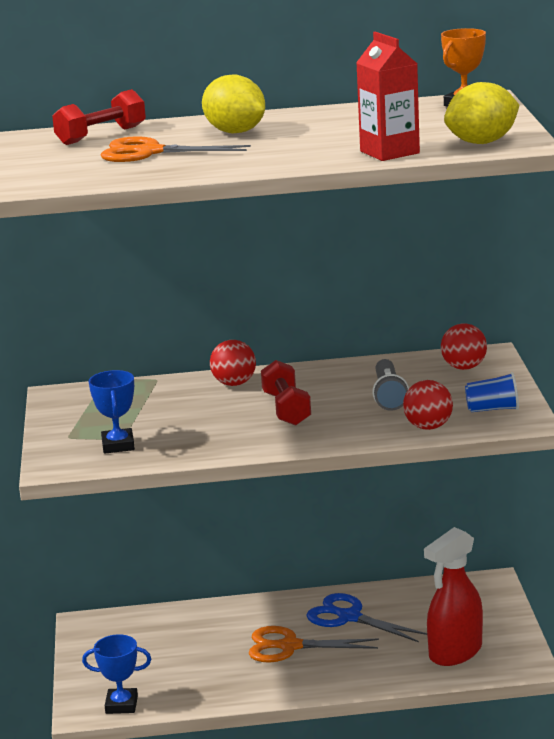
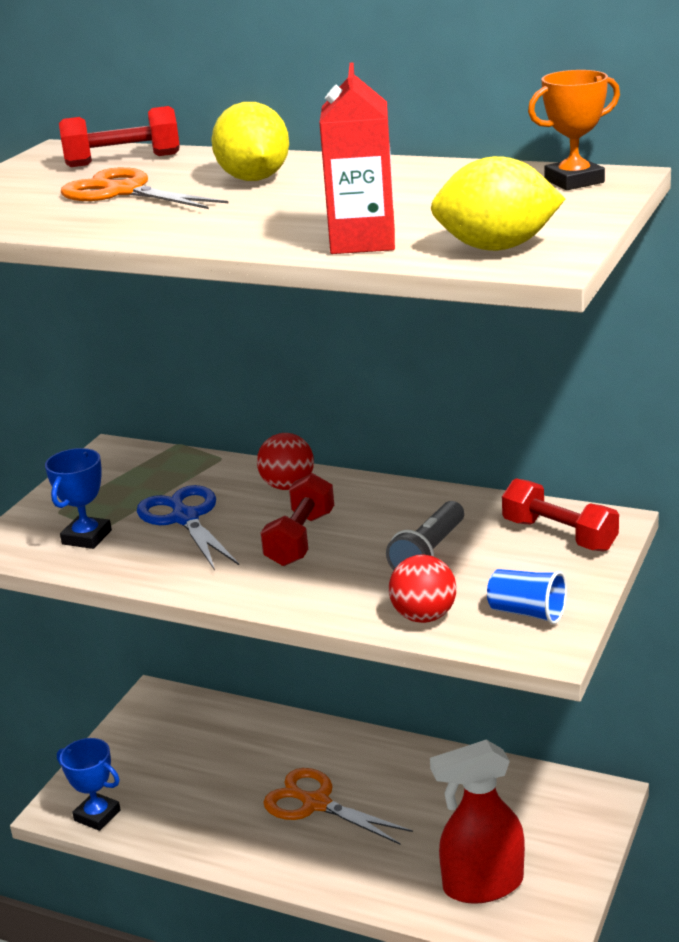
camera: 30 degrees right, 5 degrees up
blue scissors [306,593,427,642] -> blue scissors moved to [137,485,239,570]
red ball [441,323,487,370] -> red dumbbell [502,478,619,552]

